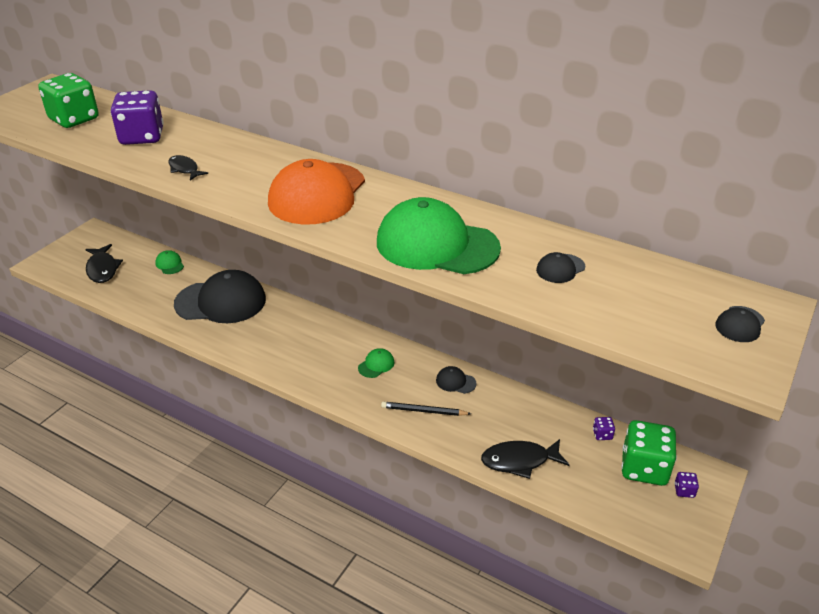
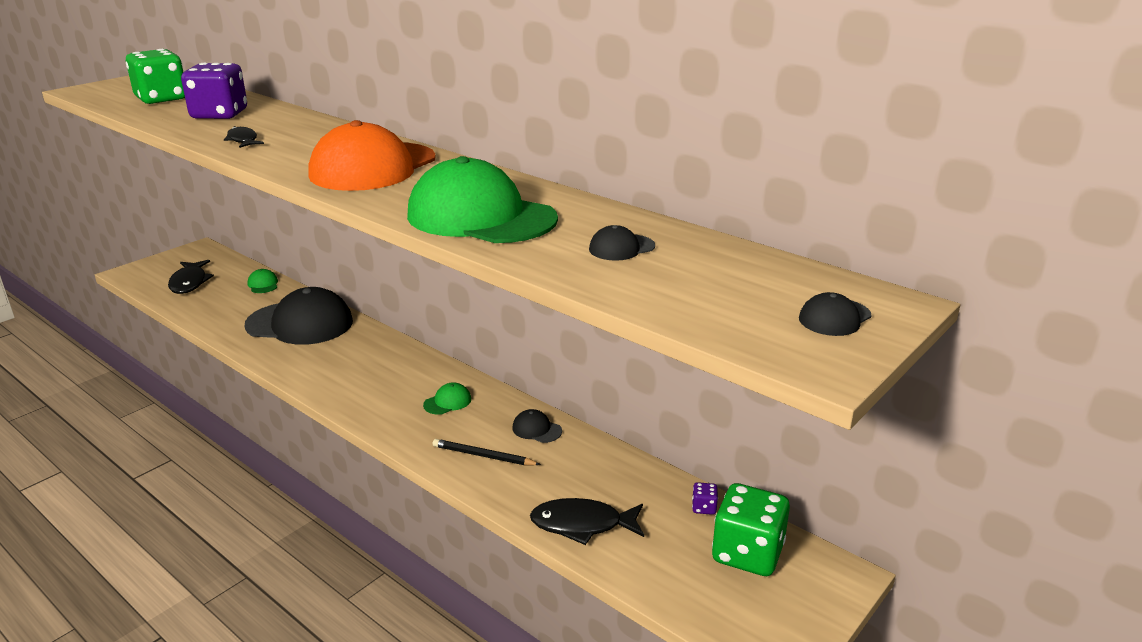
camera: 10 degrees right, 10 degrees down
purple dice [674,472,699,498] -> none

